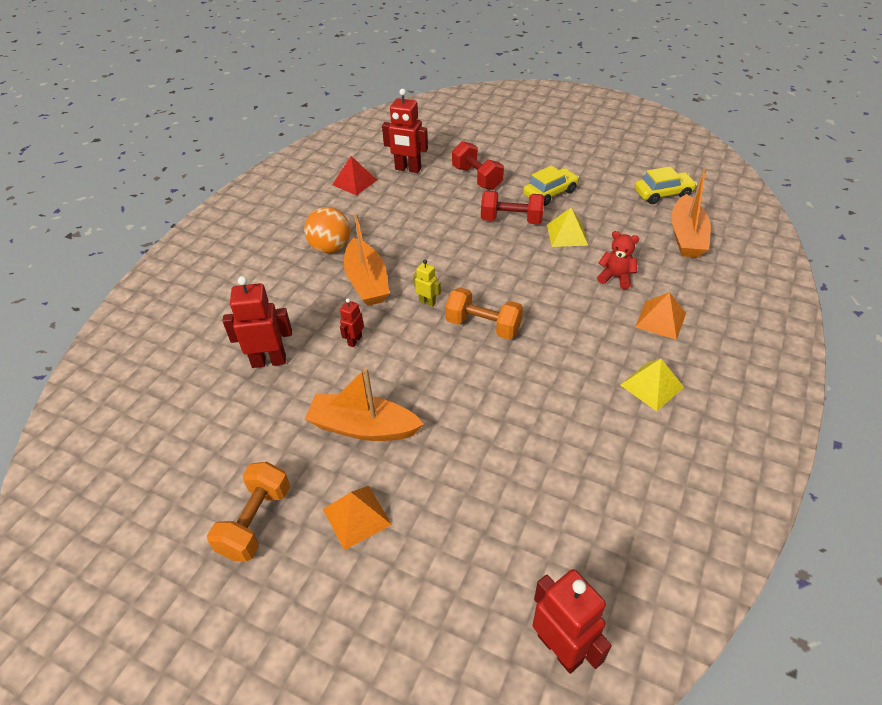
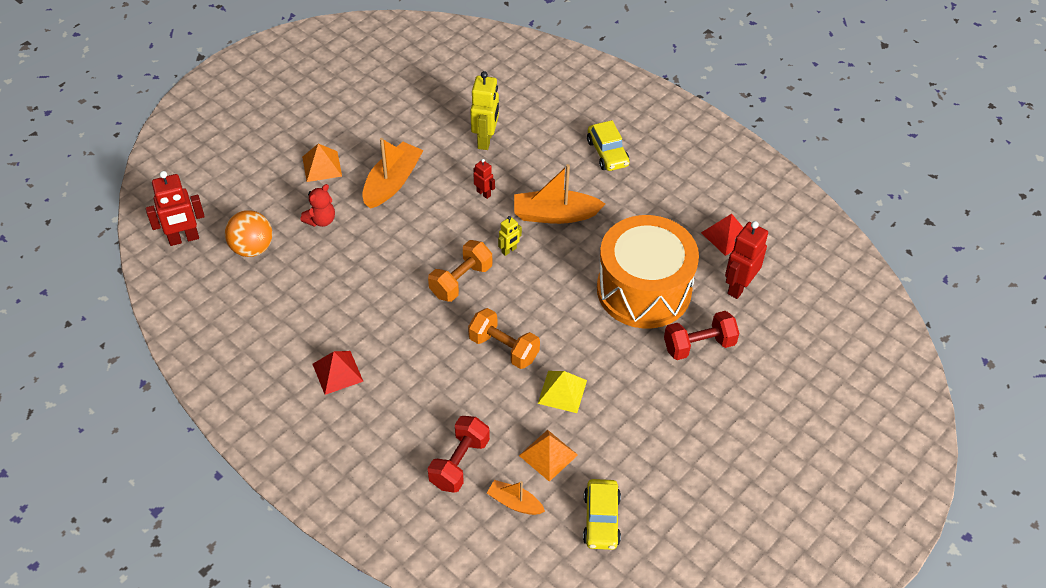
camera: 105 degrees right, 5 degrees up
orange dumbbell [207,462,290,561] -> orange dumbbell moved to [468,308,540,369]
red robot [223,276,292,368] -> yellow robot [470,71,499,150]
orange ball [304,207,350,253] -> orange ball moved to [225,210,272,257]
red dumbbell [481,191,544,224] -> red dumbbell moved to [428,416,490,493]
yellow car [523,166,579,206] -> yellow car moved to [587,120,630,171]
red teddy bear [597,231,639,289] -> red teddy bear moved to [300,184,335,227]
yellow pyramid [620,359,684,411] -> red pyramid [313,351,363,395]
orange pyramid [635,292,686,340] -> orange pyramid moved to [519,430,578,482]
orange boat [671,167,711,257] -> orange boat [487,480,545,515], size x0.57
none -> orange drum [597,215,699,328]

